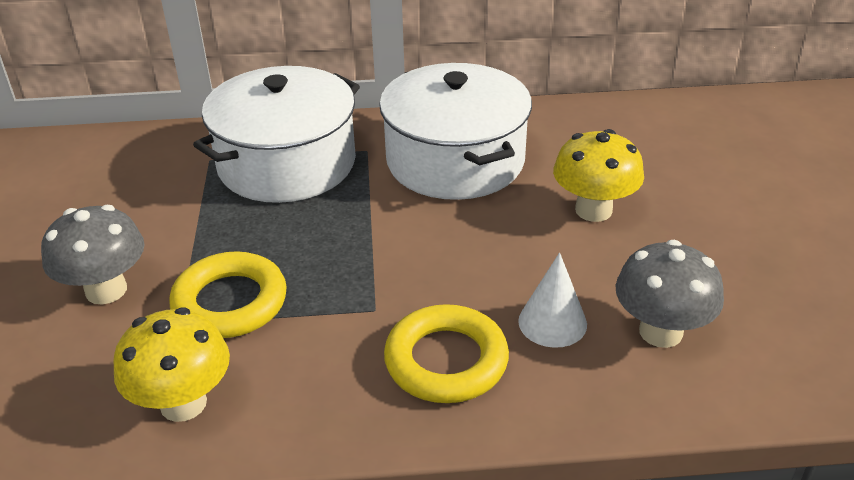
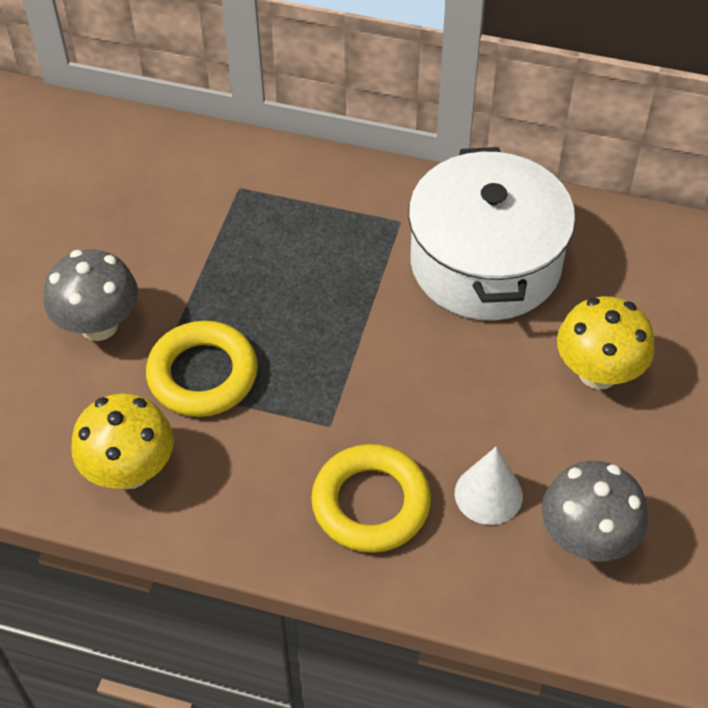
camera: 20 degrees right, 15 degrees up
white pot [193,66,360,203] -> none

